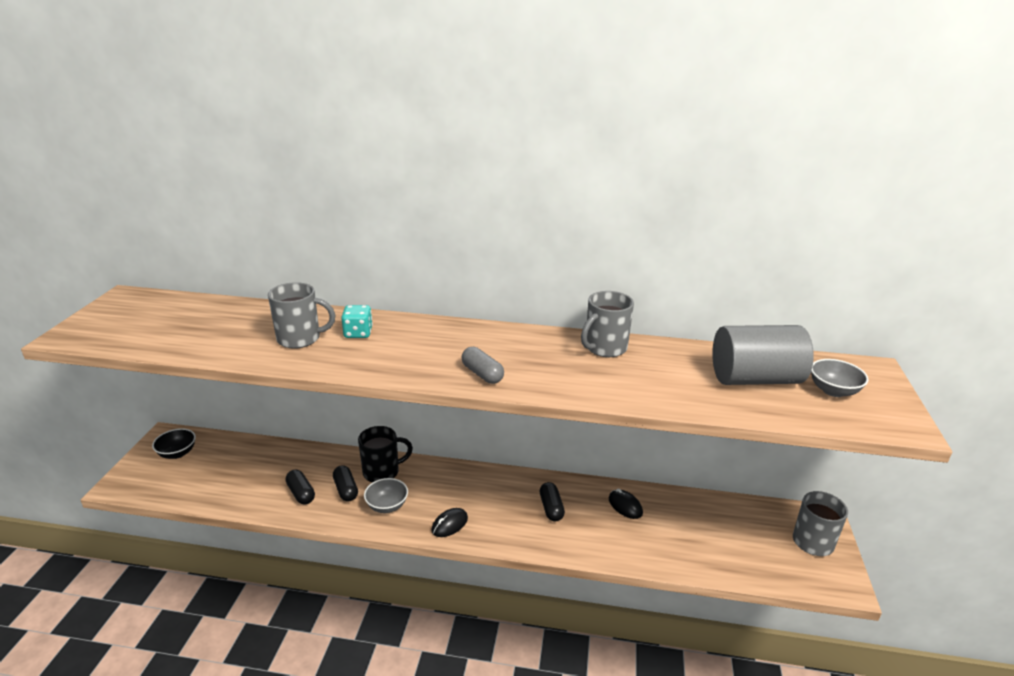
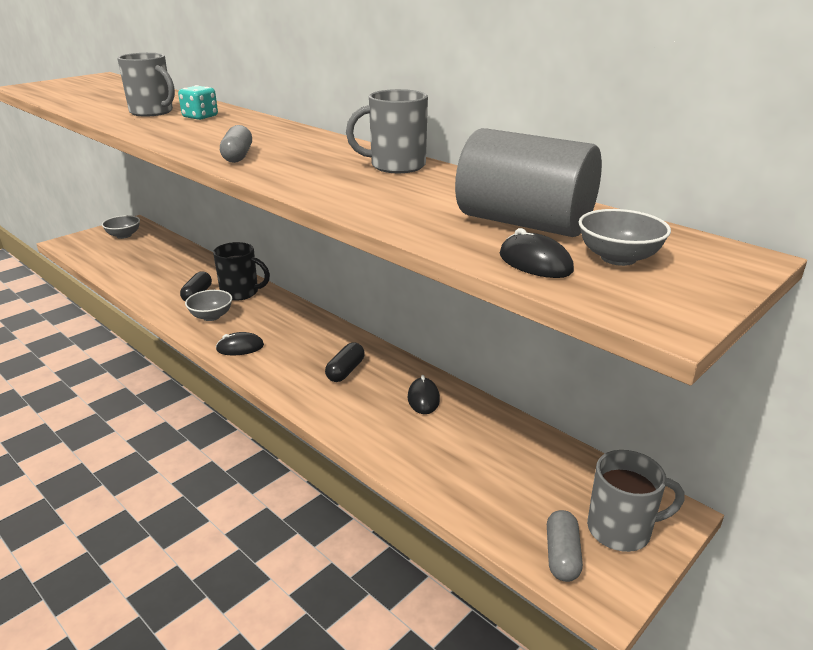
camera: 35 degrees right, 0 degrees up
black bowl [152,428,196,459] -> grey bowl [102,215,140,239]
black capsule [285,470,315,505] -> none
none -> black mouse [500,228,574,278]
none -> grey capsule [547,510,583,582]

